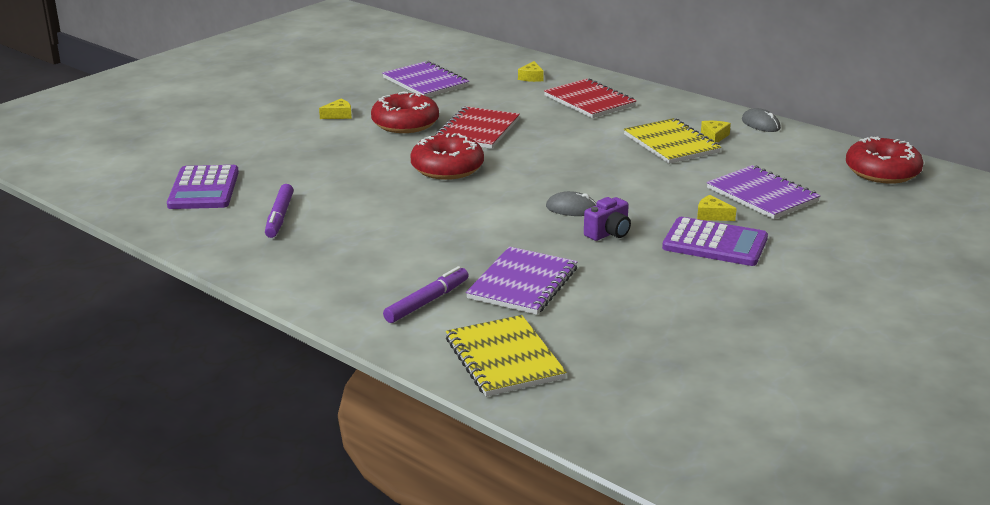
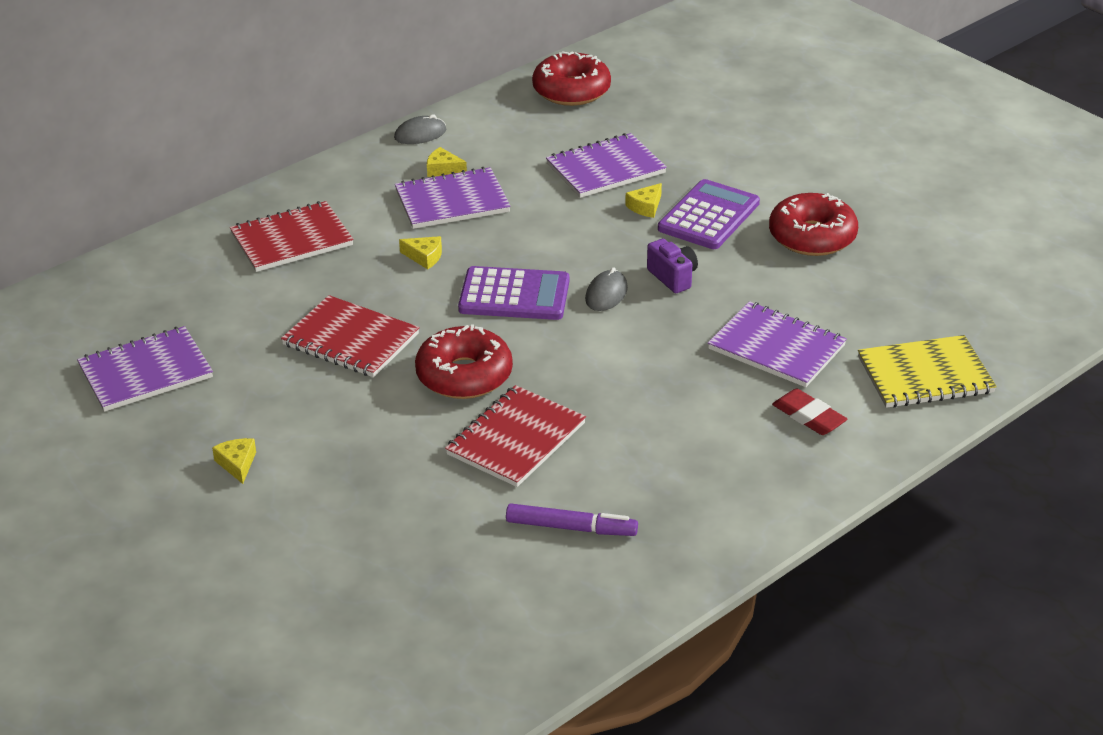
camera: 80 degrees left, 10 degrees up
purple calculator [167,165,239,209] -> purple calculator moved to [458,266,569,320]
red donut [371,91,439,133] -> red donut moved to [769,193,858,256]
purple marker [383,266,469,323] -> red eraser [772,389,847,435]
yellow cheese [518,61,544,82] -> yellow cheese moved to [399,236,442,269]
yellow notebook [624,118,721,164] -> purple notebook [395,167,511,229]
none -> red notebook [445,385,586,487]

